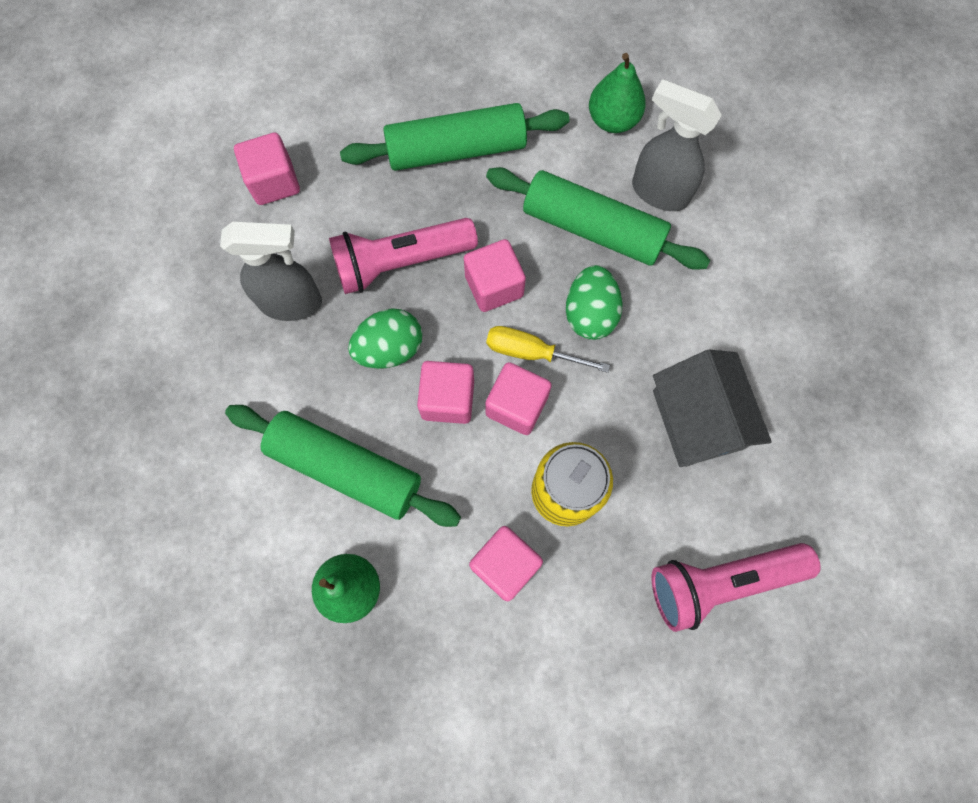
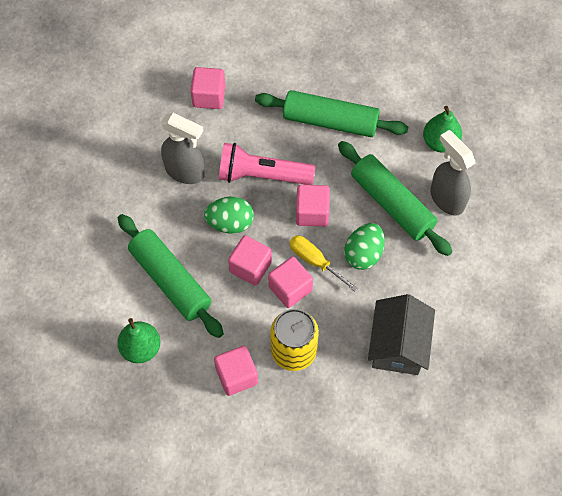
camera: 25 degrees right, 10 degrees down
pink flashlight [652,543,821,632] -> none

